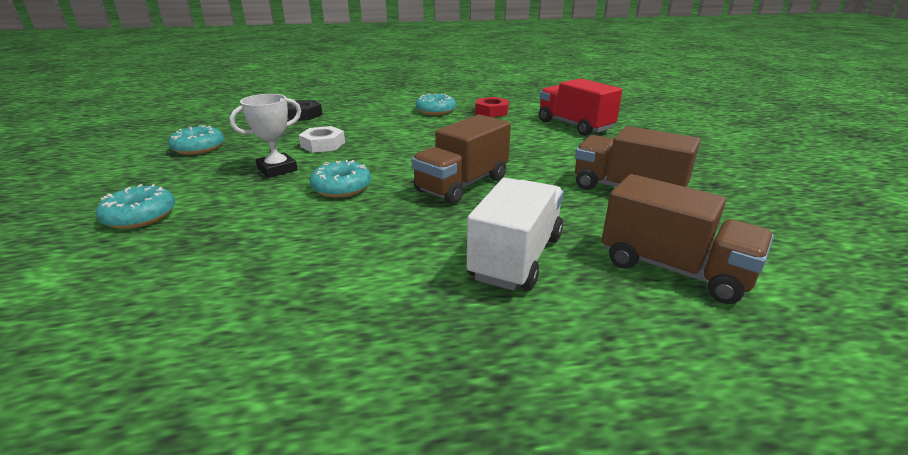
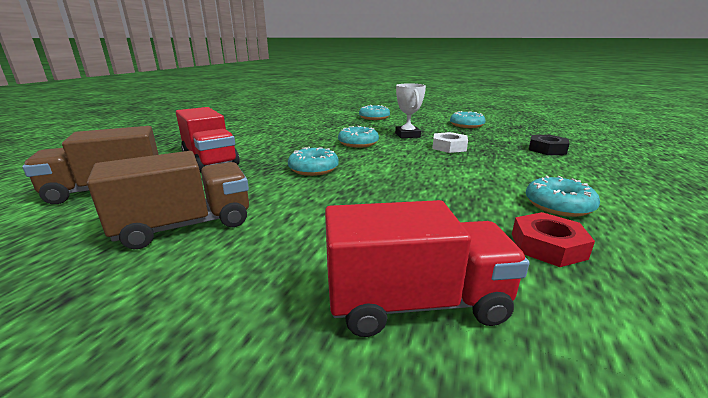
camera: 120 degrees right, 5 degrees down
brown truck [411,114,511,204] -> turquoise donut [288,147,339,176]
white truck [467,178,564,291] -> red truck [176,107,240,173]

